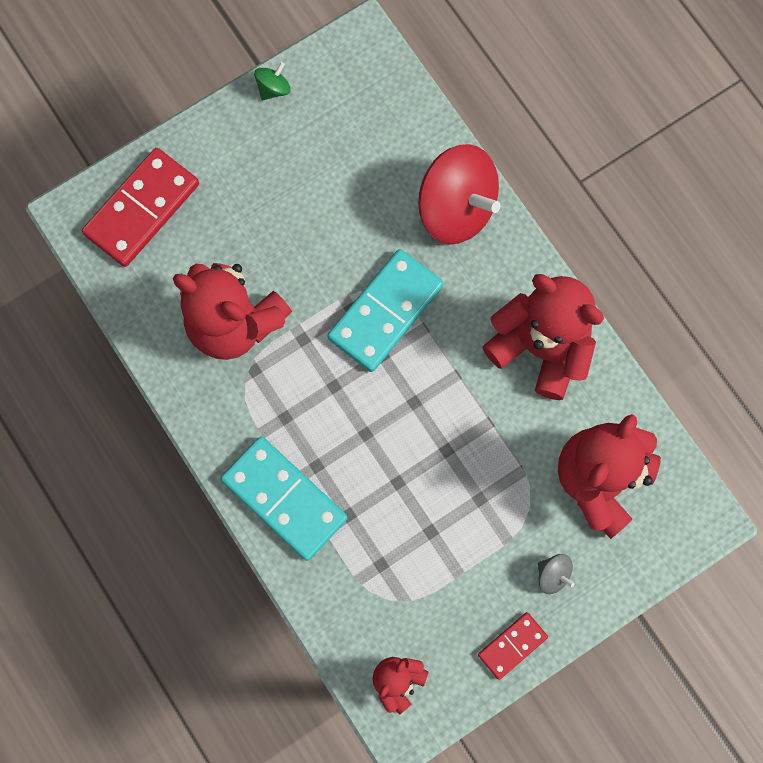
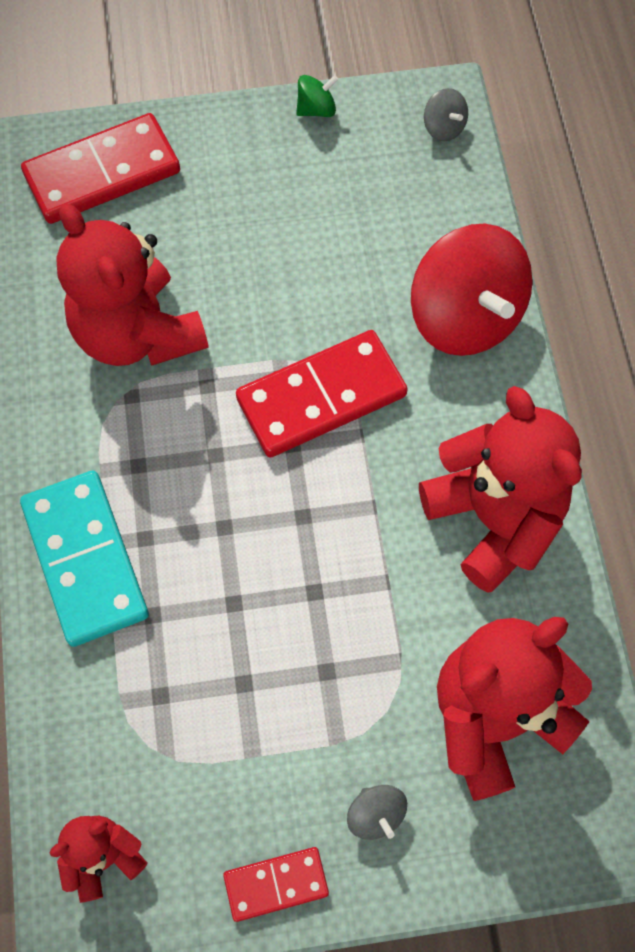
camera: 25 degrees right, 10 degrees down
turquoise domino [327,249,444,372] -> red domino [236,330,408,458]
none -> grey spinning top [424,88,468,141]

